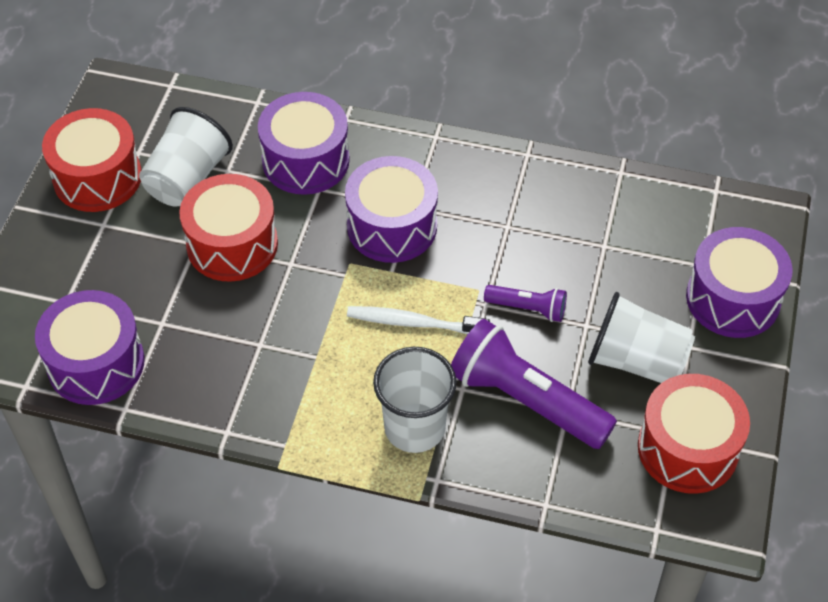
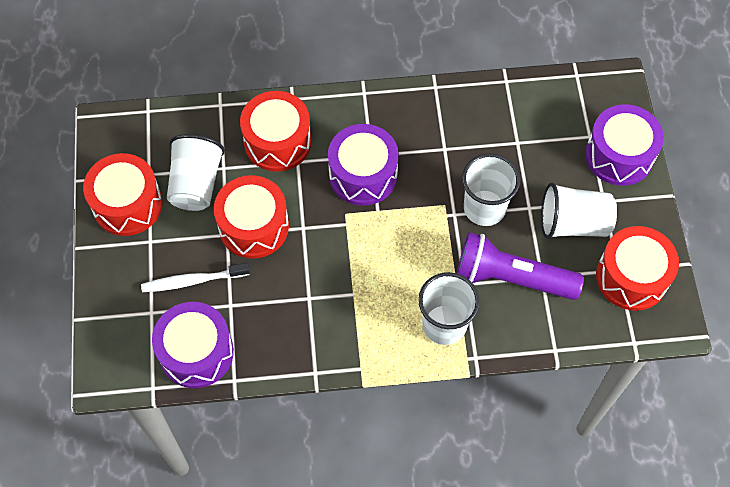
camera: 20 degrees left, 10 degrees up
purple drum [258,92,350,195] -> red drum [240,91,312,172]
white toothbrush [347,306,490,334] -> white toothbrush moved to [141,263,250,292]
purple flashlight [484,285,567,322] -> white cup [462,153,520,226]

